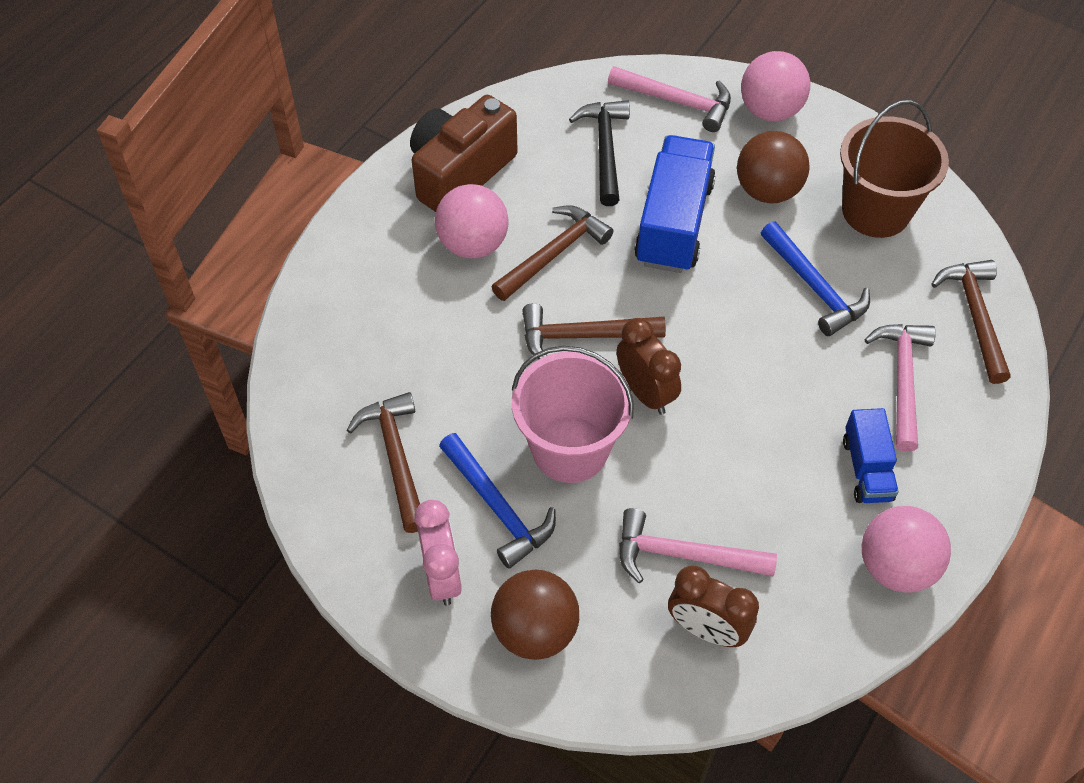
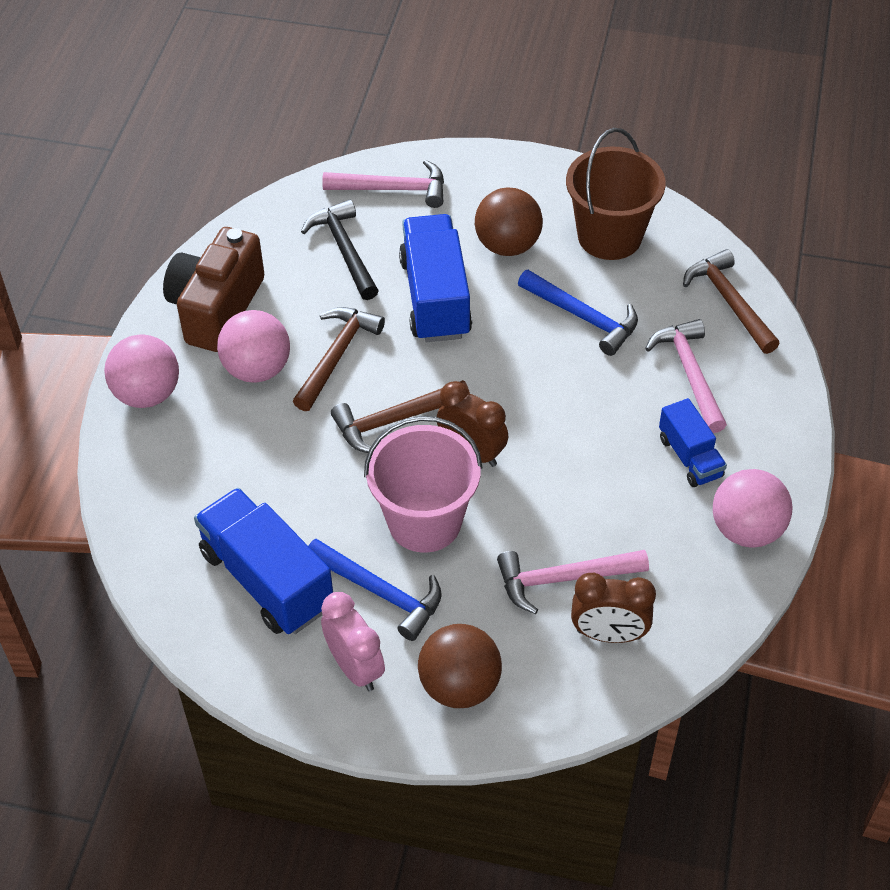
camera: 20 degrees left, 5 degrees down
brown hammer [347,392,420,533] -> blue truck [194,488,333,634]
pink ball [741,51,810,121] -> pink ball moved to [104,334,179,408]

